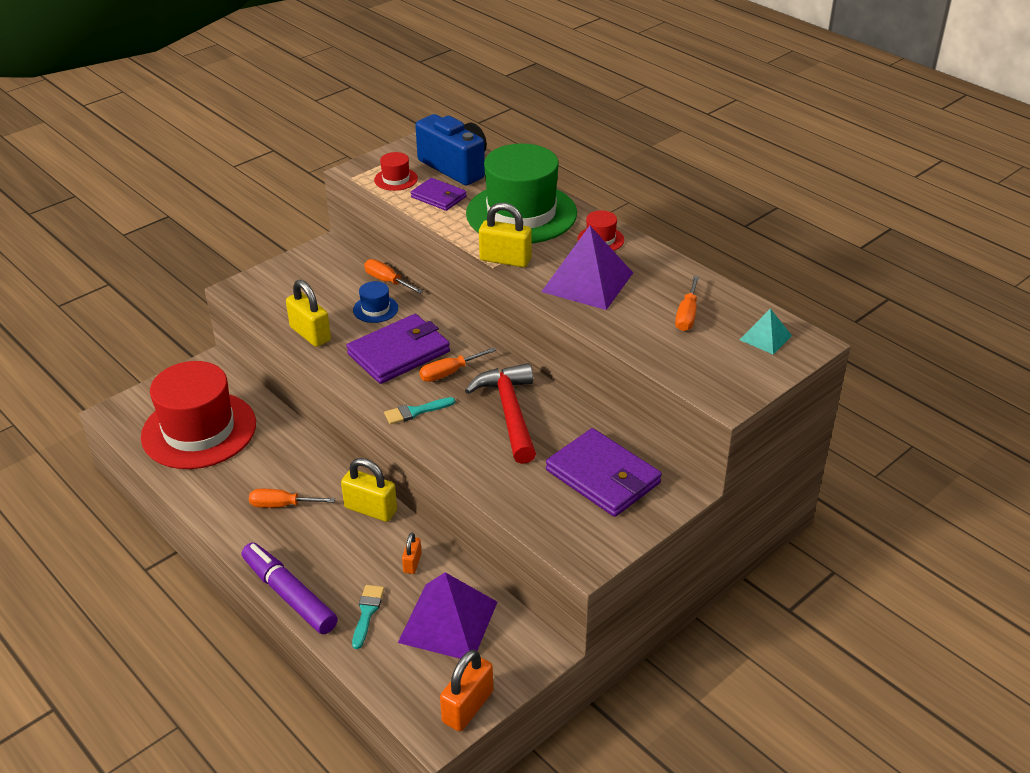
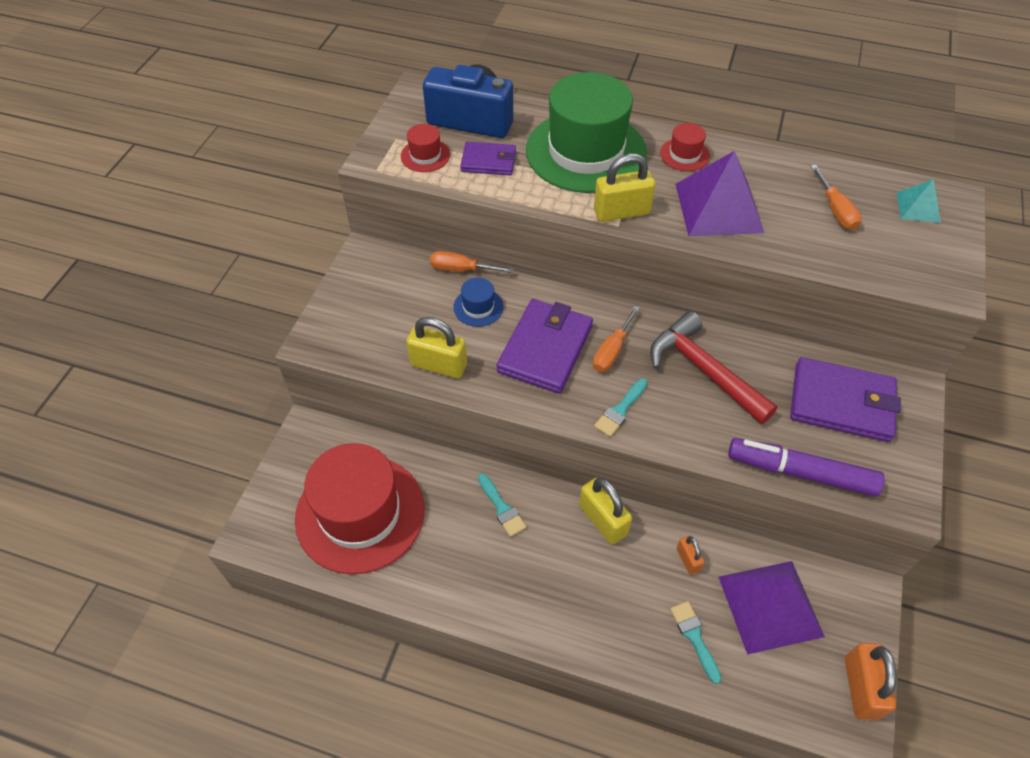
camera: 30 degrees left, 15 degrees up
purple marker [242,543,338,634] -> purple marker moved to [728,438,885,497]
orange screwdriver [249,489,335,508] -> none
yellow padlock [341,458,397,522] -> yellow padlock turned 60 degrees clockwise [579,477,632,545]
none -> turquoise brush [478,473,526,537]

